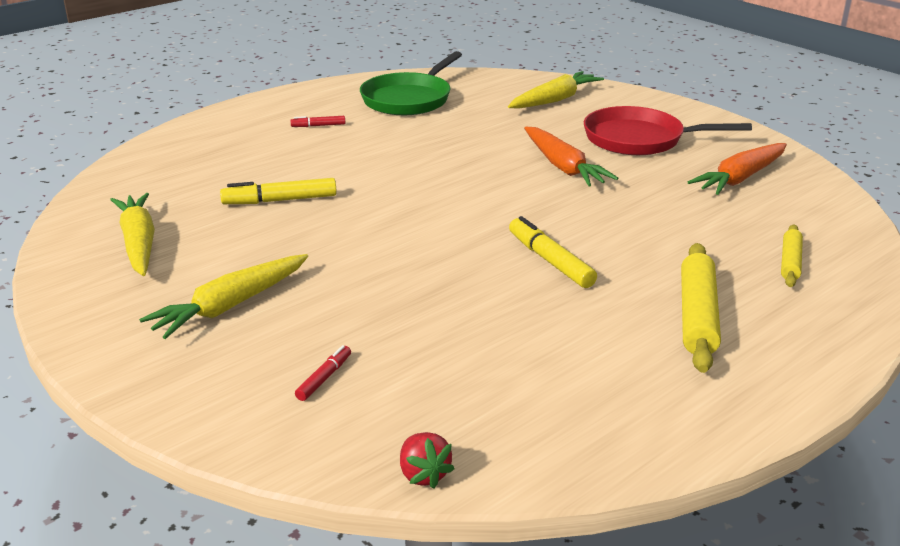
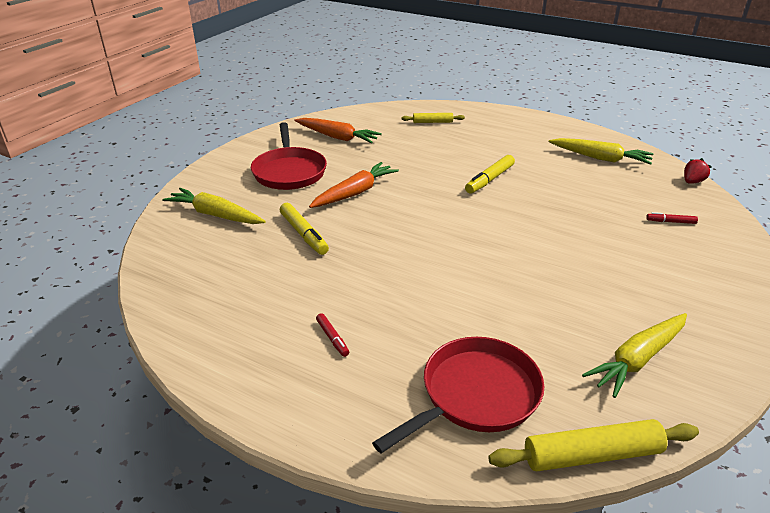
camera: 110 degrees left, 5 degrees up
yellow carrot [139,254,308,339] -> yellow carrot moved to [549,138,653,165]
yellow marker [220,178,337,204] -> yellow marker moved to [280,203,329,255]
green pan [360,51,462,115] -> none
yellow rolling pin [681,243,721,373] -> yellow rolling pin moved to [488,419,699,471]
none -> red pan [372,337,545,453]

